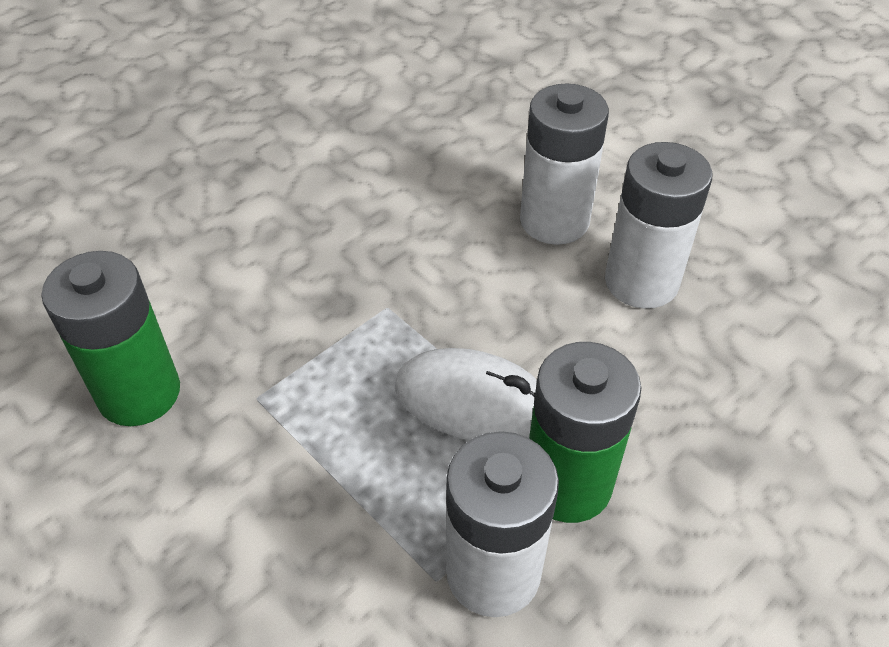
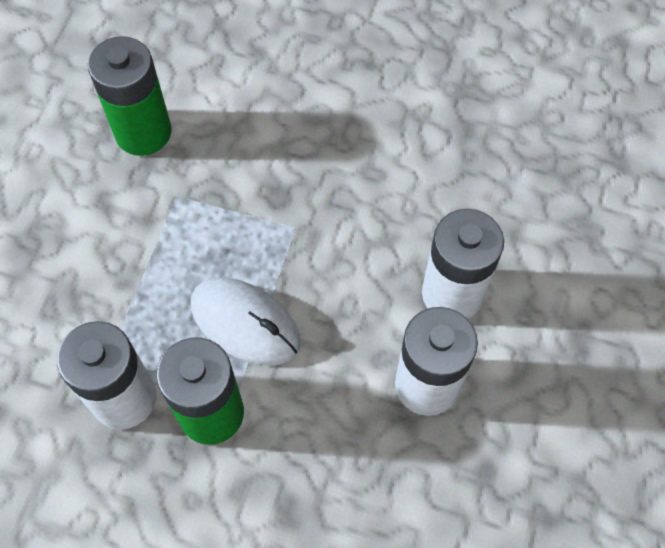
camera: 60 degrees right, 15 degrees up
white mouse [395,348,537,440] -> white mouse turned 45 degrees counterclockwise [191,278,300,366]

